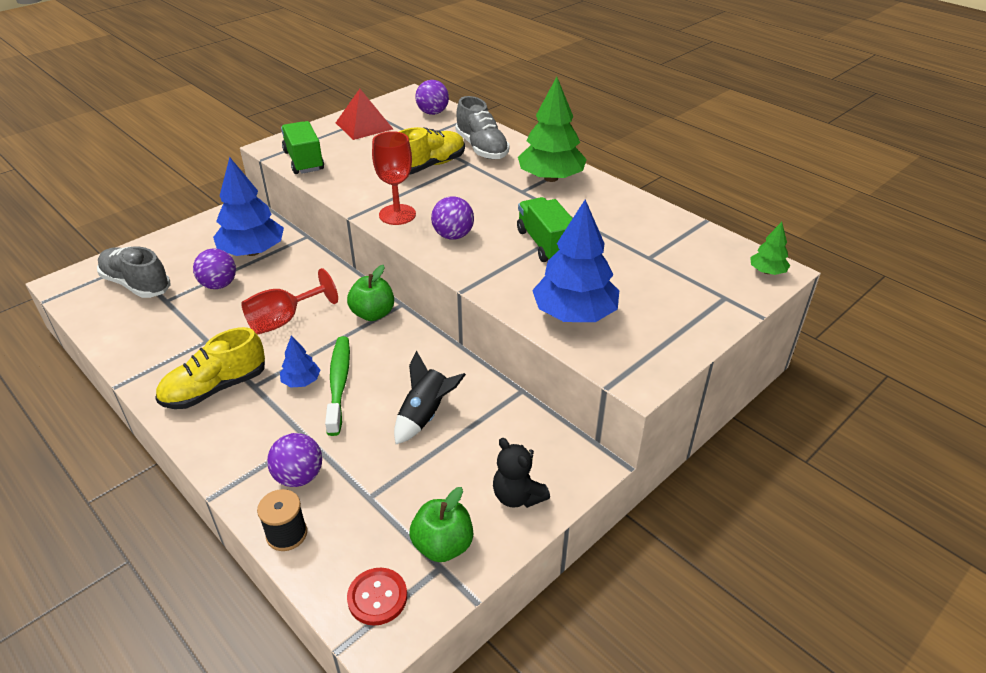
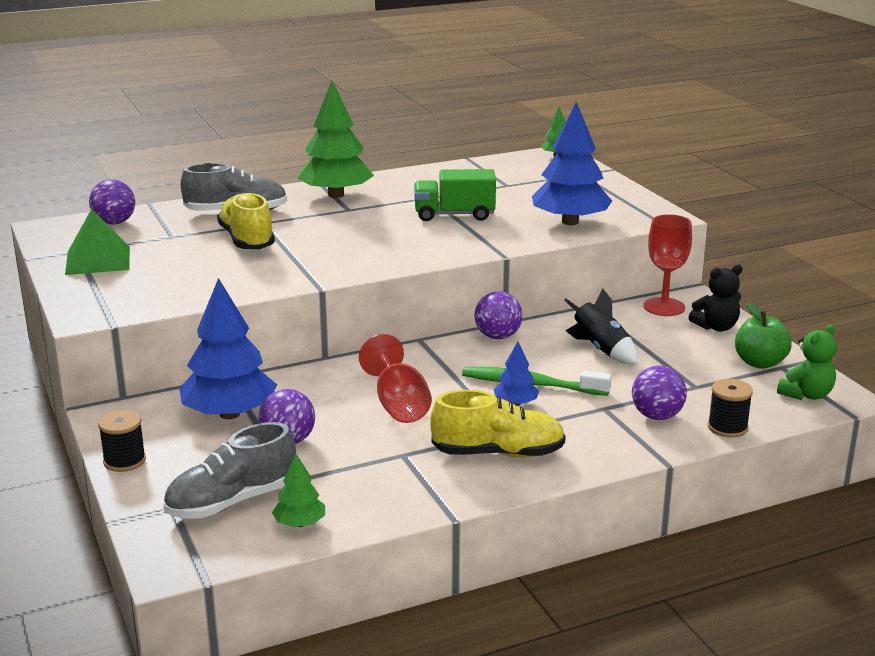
camera: 70 degrees left, 15 degrees down
yellow shoe [155,327,265,409] -> yellow shoe turned 75 degrees counterclockwise [430,390,566,458]
green truck [281,121,324,174] -> none
red pyramid [336,89,393,140] -> green pyramid [65,209,130,275]
green apple [347,265,394,321] -> none
red button [347,568,407,626] -> green teddy bear [777,324,837,400]
red goblet [372,131,416,225] -> red goblet moved to [643,214,692,316]
purple ball [431,196,474,240] -> purple ball moved to [474,291,523,339]
none -> black spool [98,410,146,472]
none -> green tree [272,454,325,527]

